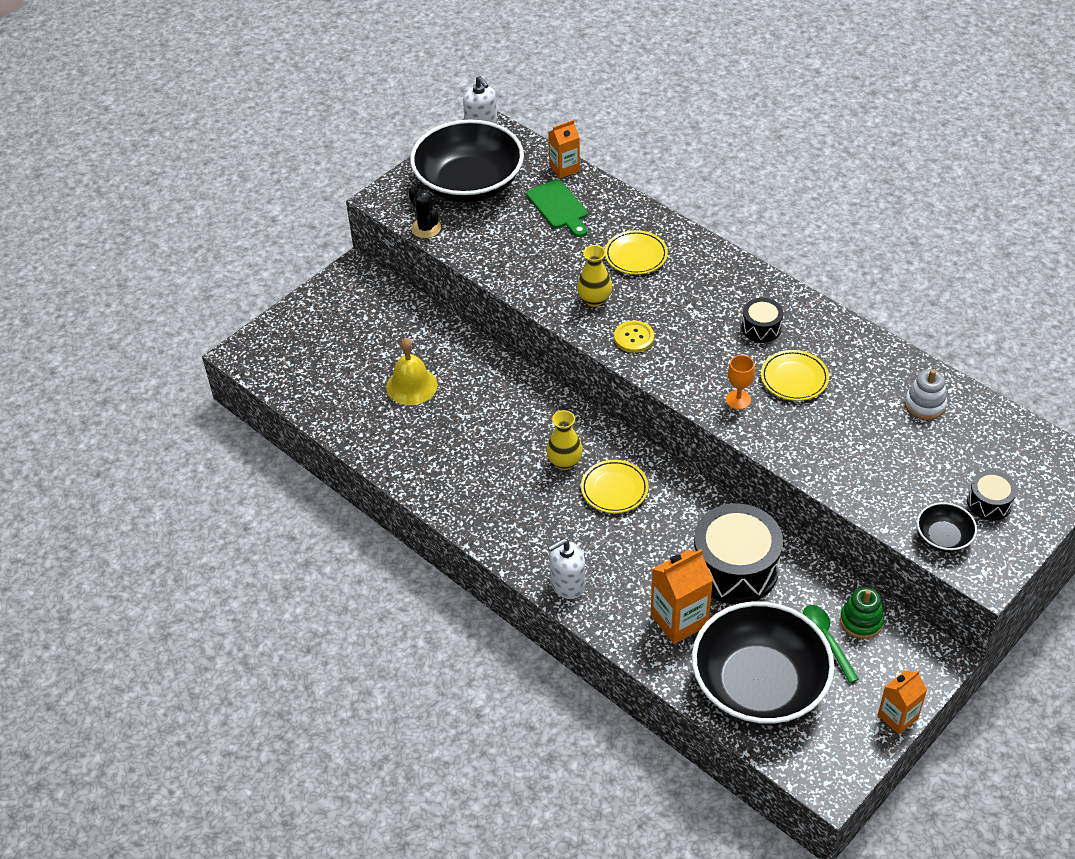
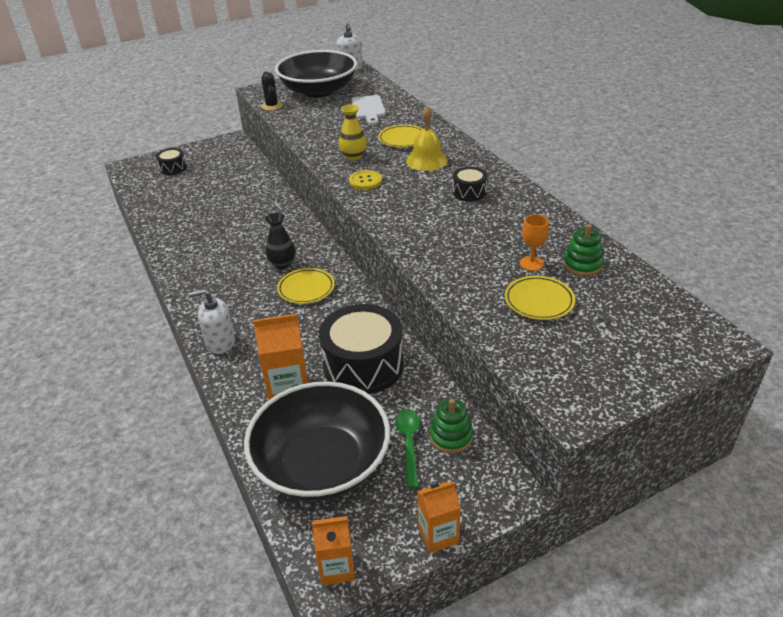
camera: 20 degrees right, 10 degrees down
yellow bell [386,338,437,405] -> yellow bell moved to [406,106,448,171]
green cutting board [526,180,587,237] -> white cutting board [351,95,386,125]
yellow vase [546,410,583,470] -> black vase [265,213,296,269]
orange carton [548,120,580,178] -> orange carton moved to [312,516,355,585]
orange goblet [726,355,755,410] -> orange goblet moved to [520,214,549,271]
yellow plate [761,350,829,401] -> yellow plate moved to [505,276,575,320]
white stacking toy [905,369,947,420] -> green stacking toy [563,224,604,276]
black bowl [917,502,977,552] -> none
black drum [967,470,1017,521] -> black drum moved to [156,148,187,175]

